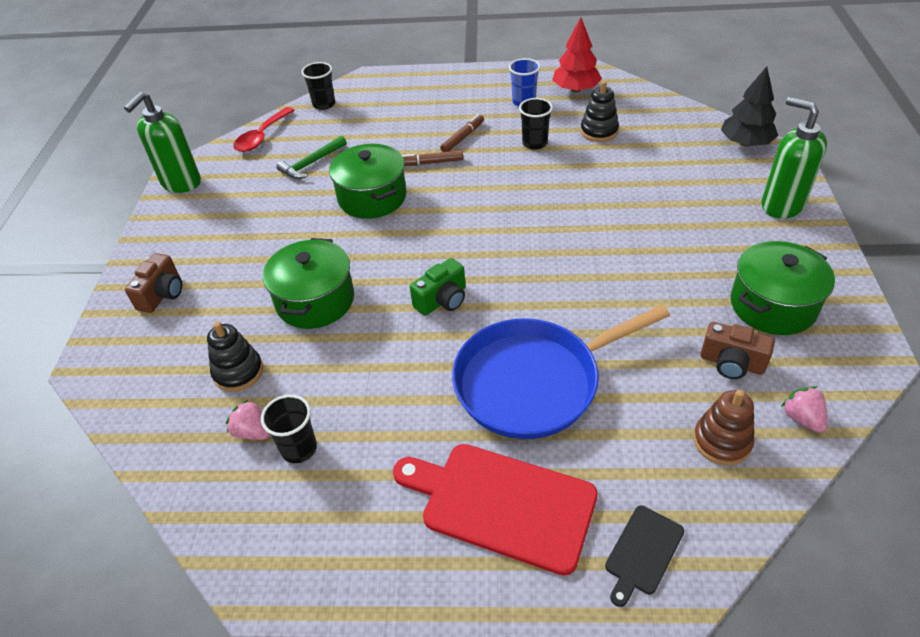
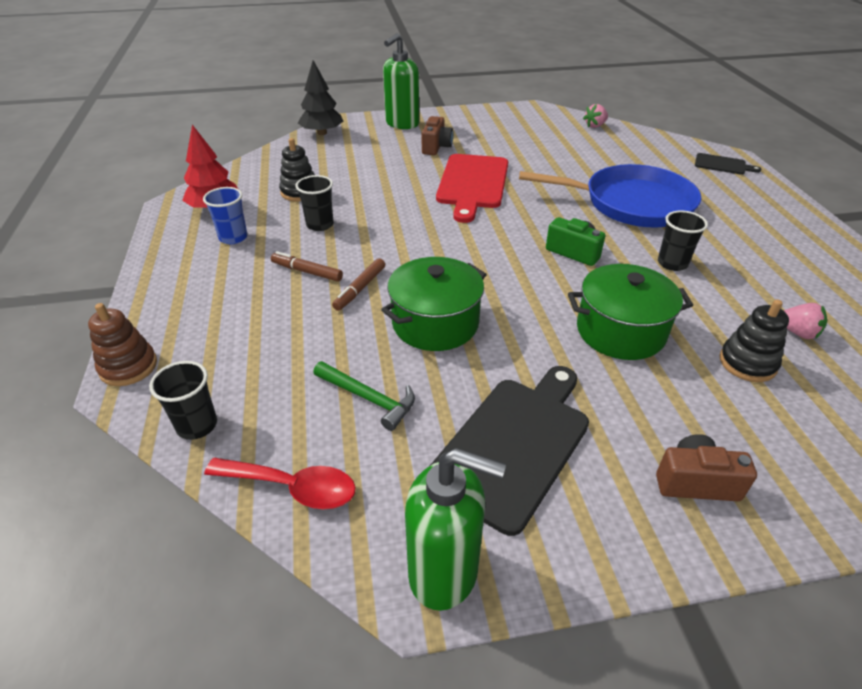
camera: 105 degrees left, 5 degrees down
pink strawberry [226,400,270,440] -> pink strawberry turned 75 degrees counterclockwise [784,303,827,339]
black cup [261,394,317,463] -> black cup moved to [658,210,708,271]
red cutting board [393,444,598,576] -> red cutting board moved to [436,154,508,223]
brown marker [402,150,463,166] -> brown marker turned 45 degrees clockwise [332,258,385,311]
blue pan [452,305,670,439] -> blue pan turned 45 degrees counterclockwise [519,164,701,228]
brown stacking toy [693,390,755,465] -> brown stacking toy moved to [88,303,157,386]
brown camera [700,322,775,379] -> brown camera moved to [422,116,453,155]
green pot [731,241,835,335] -> none
none -> black cutting board [430,366,589,536]

